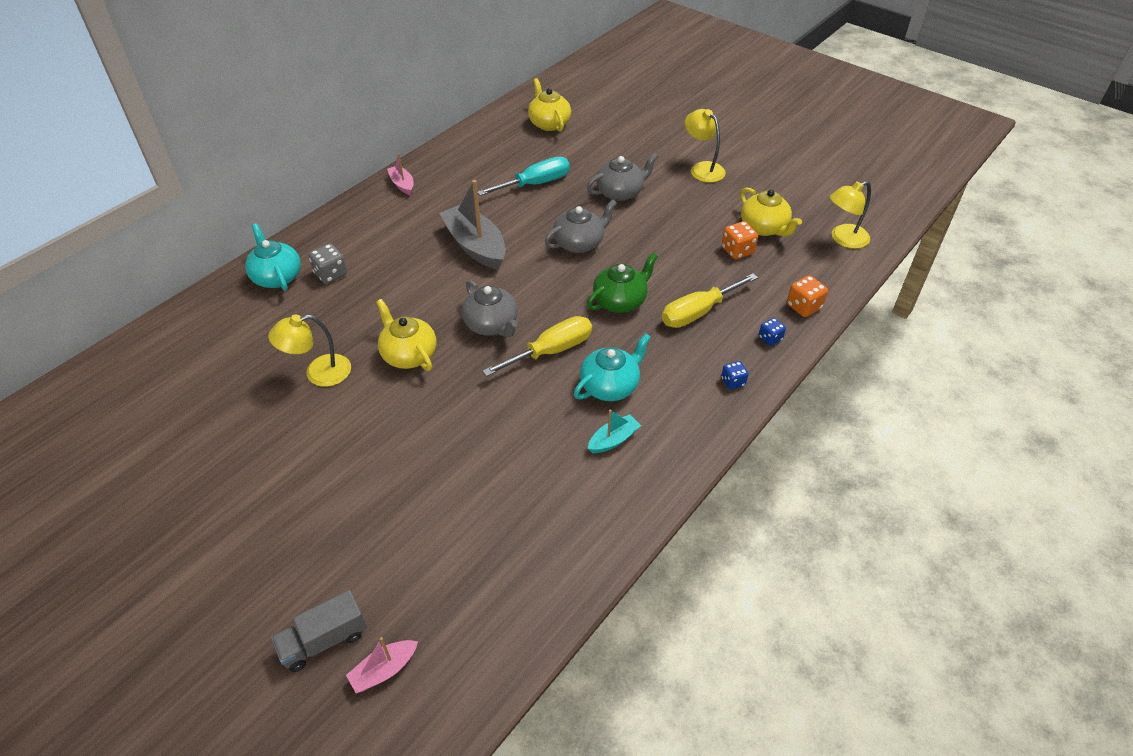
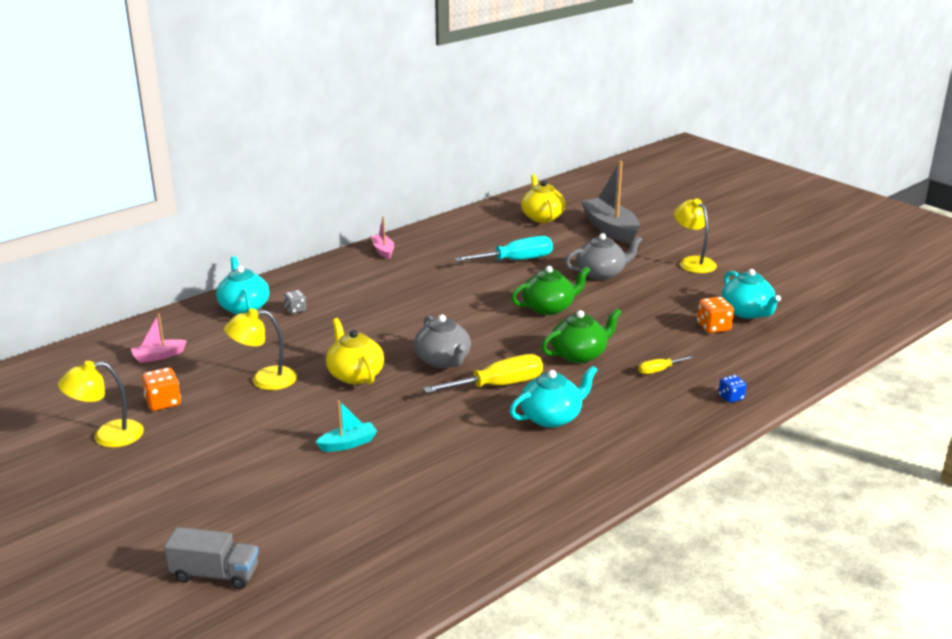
camera: 10 degrees right, 20 degrees down
grey truck [271,590,367,672] -> grey truck turned 150 degrees counterclockwise [164,527,258,589]
grey dice [308,244,347,284] -> grey dice [284,290,306,314], size x0.66
pink boat [346,637,418,693] -> pink boat moved to [131,313,187,363]
grey boat [439,180,506,270] -> grey boat moved to [581,161,640,244]
grey teapot [545,200,617,253] -> green teapot [511,266,591,315]
turquoise boat [588,409,641,453] -> turquoise boat moved to [315,400,377,452]
yellow screwdriver [662,273,758,328] -> yellow screwdriver [638,356,694,374], size x0.51
blue dice [721,361,749,390] -> none
yellow teapot [740,187,802,236] -> turquoise teapot [722,269,781,319]
orange dice [787,275,828,317] -> orange dice moved to [142,368,181,411]
yellow lamp [829,181,871,249] -> yellow lamp moved to [58,361,144,448]

